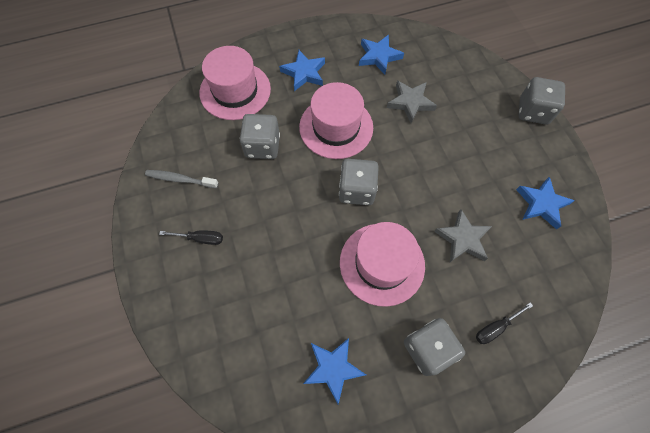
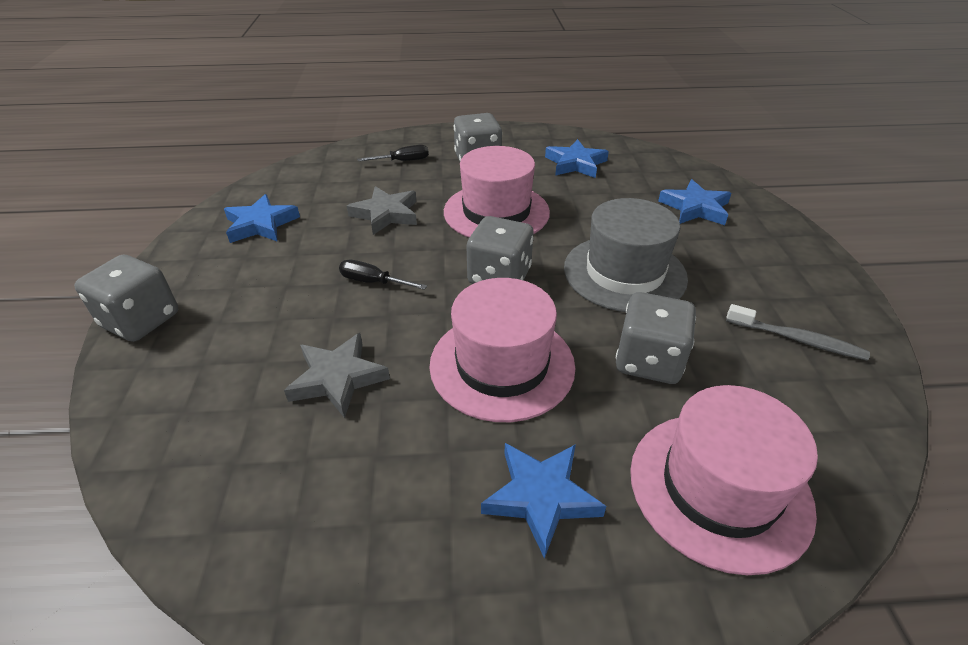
camera: 165 degrees left, 25 degrees down
black screwdriver [159,230,223,245] -> black screwdriver moved to [339,260,427,290]
blue star [359,35,404,75] -> blue star moved to [658,179,731,225]
none -> grey hat [564,198,688,312]

